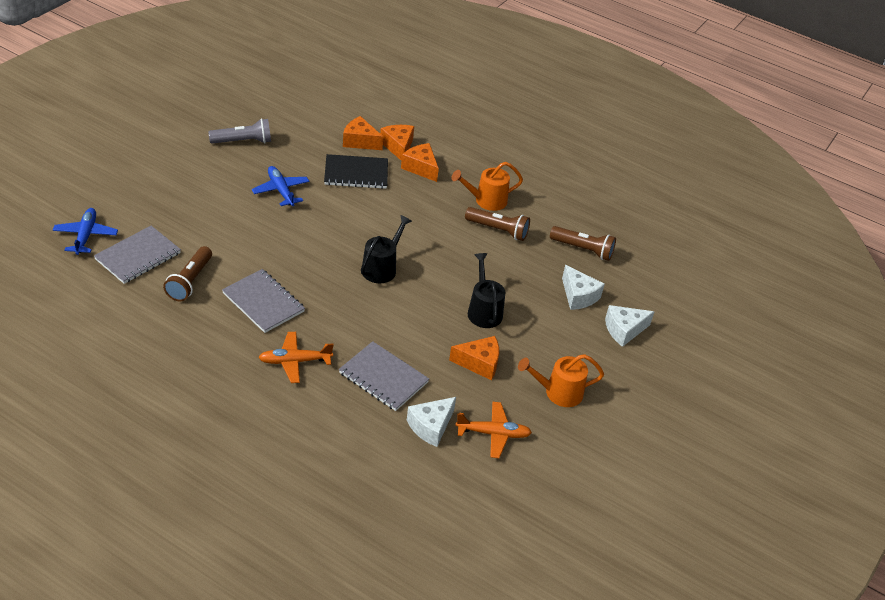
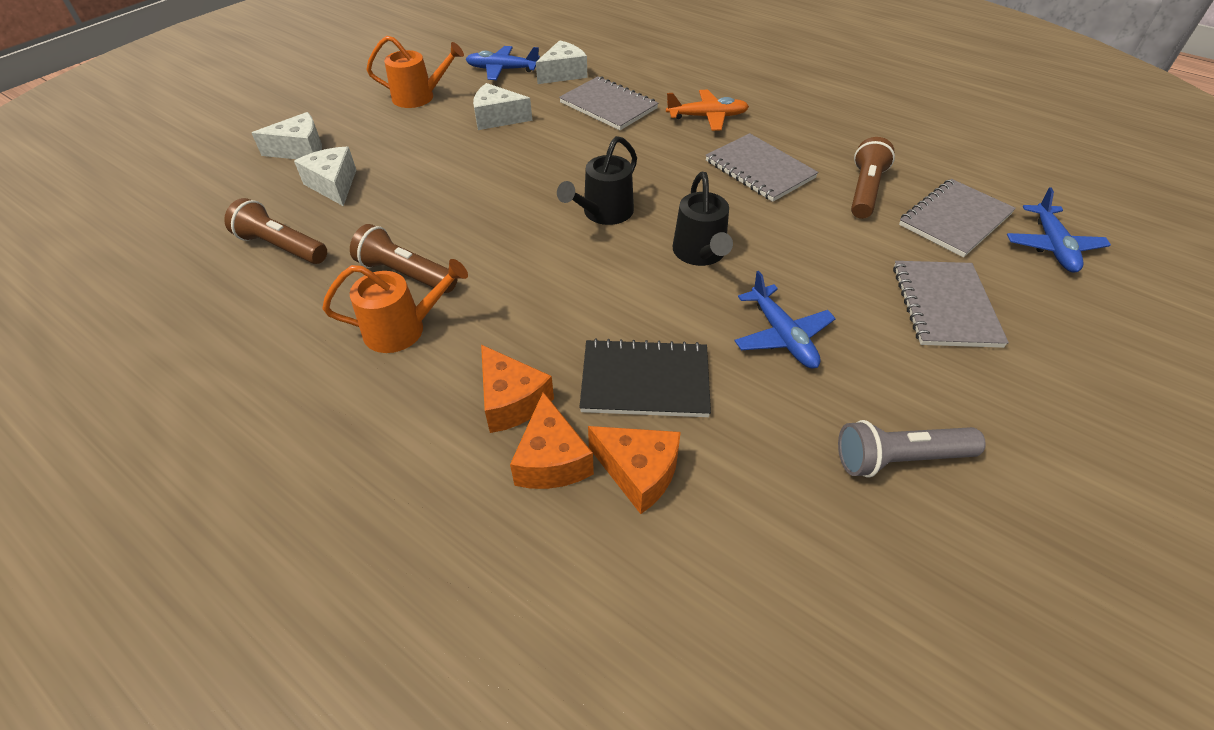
camera: 170 degrees left, 5 degrees up
orange cheese [449,336,499,380] -> white cheese [473,83,532,130]
orange plane [455,402,532,458] -> blue plane [465,46,540,80]
black watering can [468,253,505,328] -> black watering can moved to [673,172,733,266]
none -> grey notebook [893,261,1009,348]

